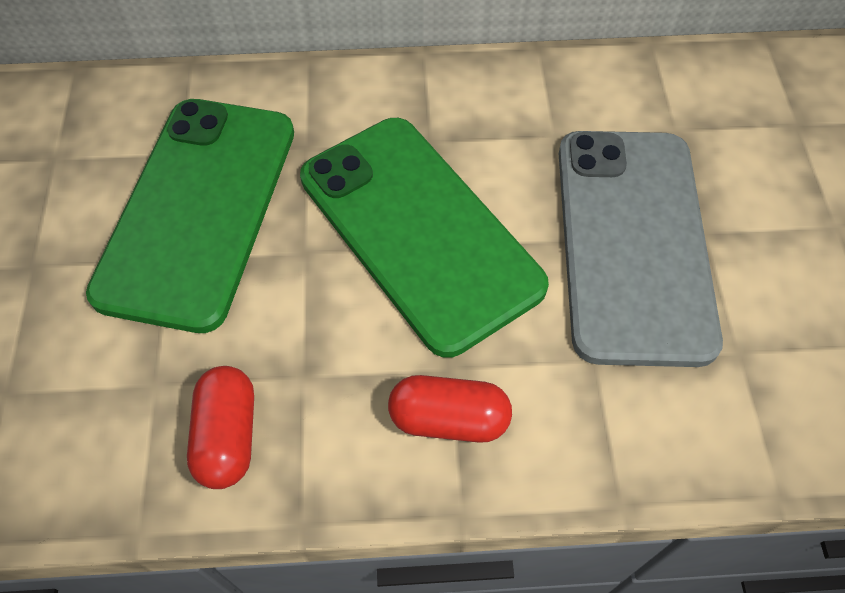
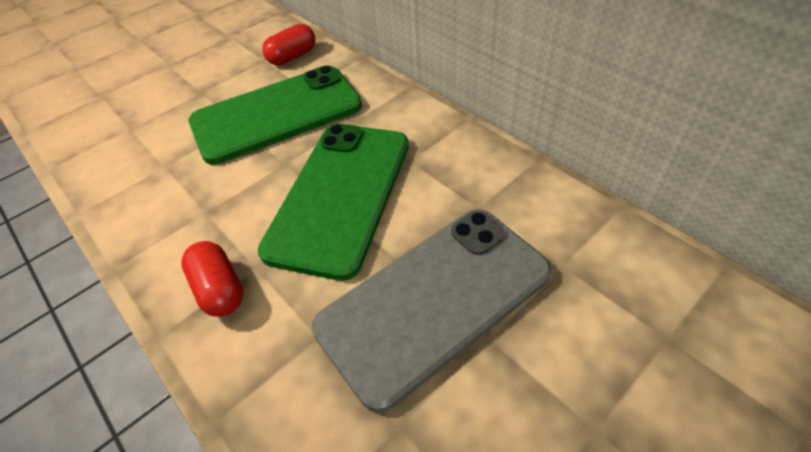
camera: 55 degrees right, 10 degrees down
red capsule [187,366,254,489] -> red capsule moved to [262,24,316,65]

